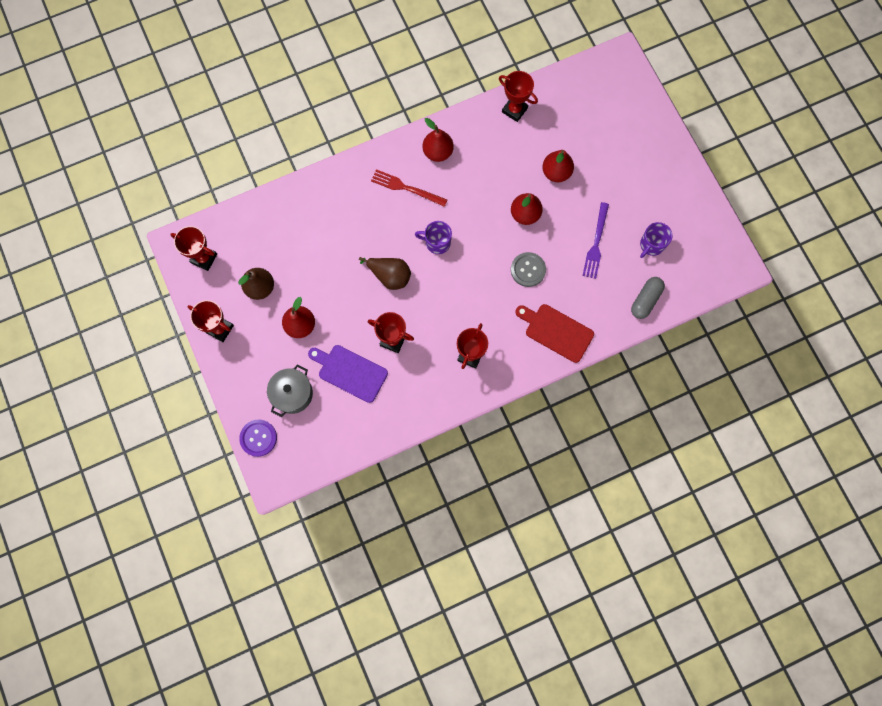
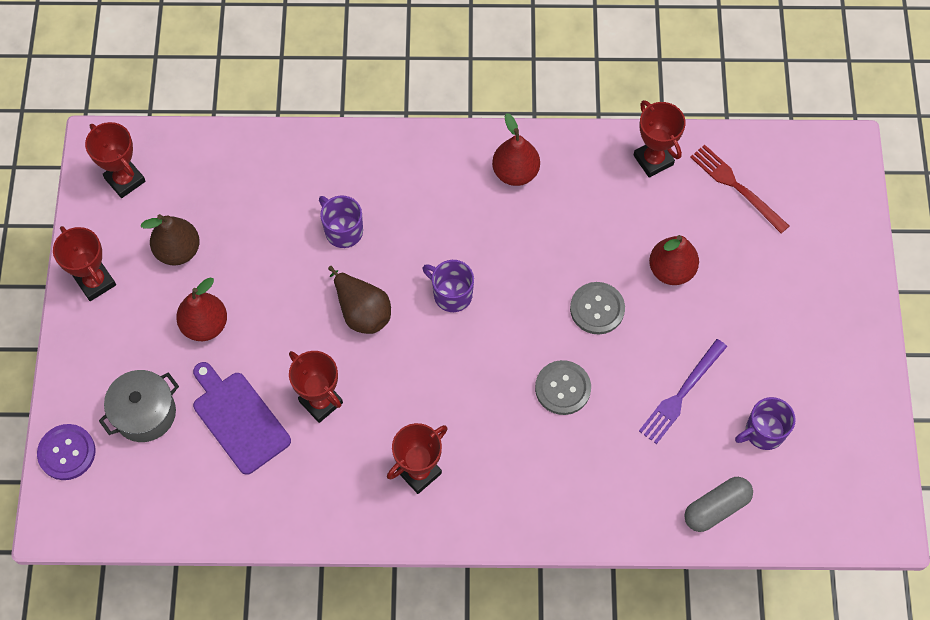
camera: 25 degrees right, 10 degrees down
red fork [371,169,447,207] -> red fork moved to [690,145,789,233]
red pear [511,193,543,225] -> grey button [570,282,625,334]
red cutting board [515,304,594,363] -> none
none -> purple mug [319,196,363,248]

